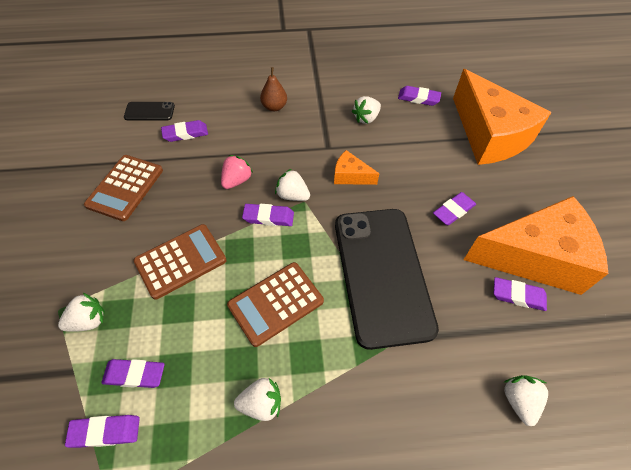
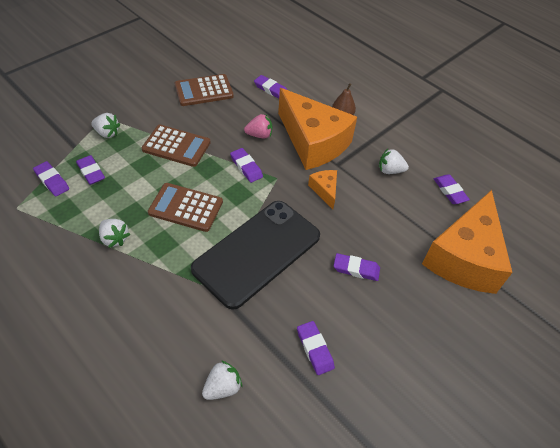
camera: 50 degrees right, 5 degrees down
black phone [124,102,175,120] -> none
white strawberry [275,169,310,201] -> none
orange cheese [464,196,608,295] -> orange cheese moved to [278,88,357,170]

